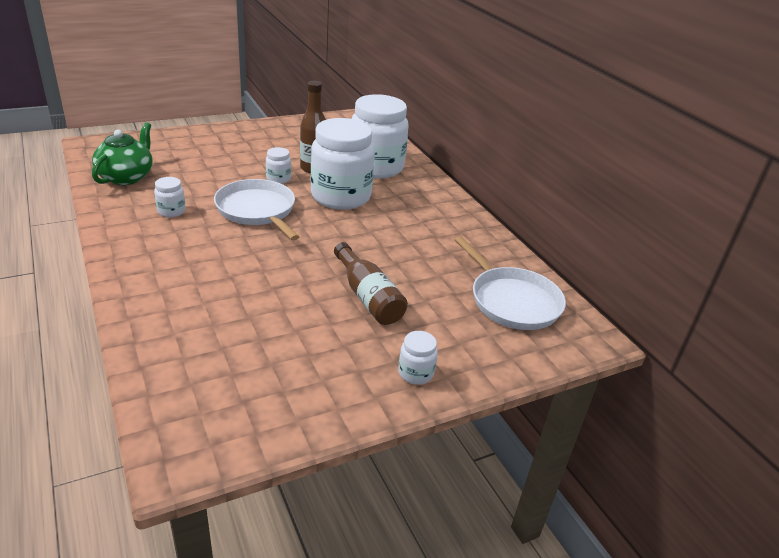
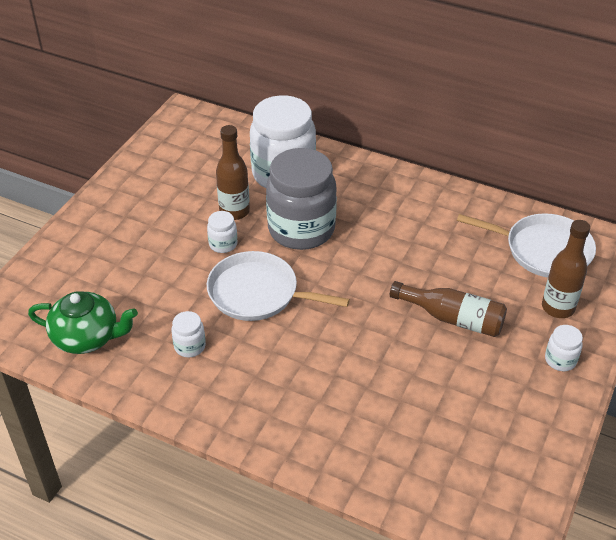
camera: 35 degrees left, 10 degrees up
green teapot [92,122,153,185] -> green teapot turned 120 degrees clockwise [28,291,138,354]
white jar [310,118,375,210] -> grey jar [266,148,337,250]
none -> brown bottle [542,220,590,318]

